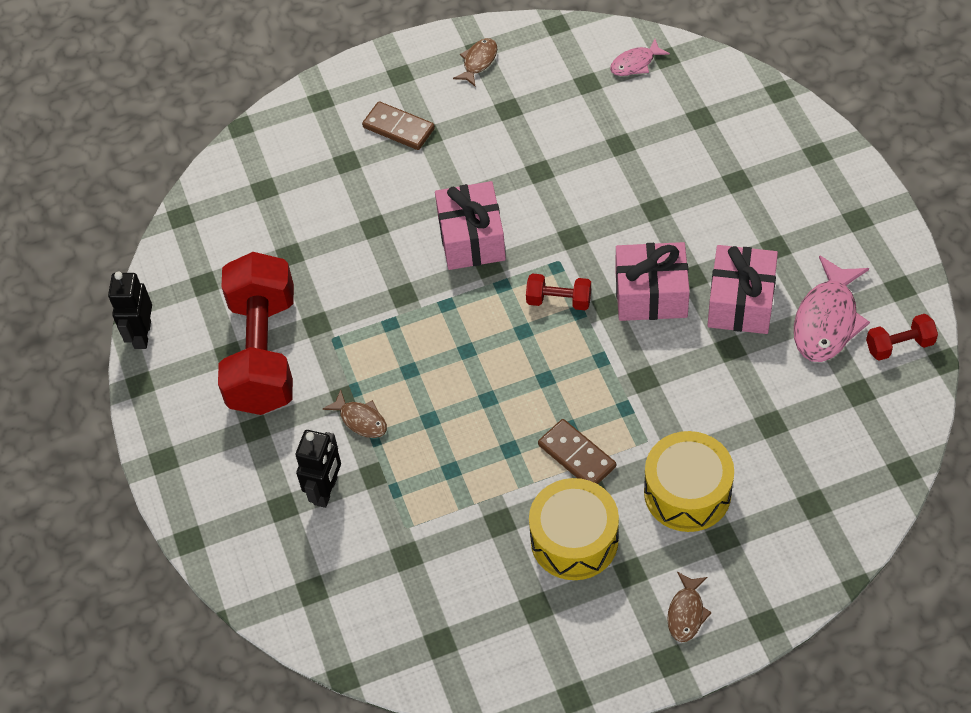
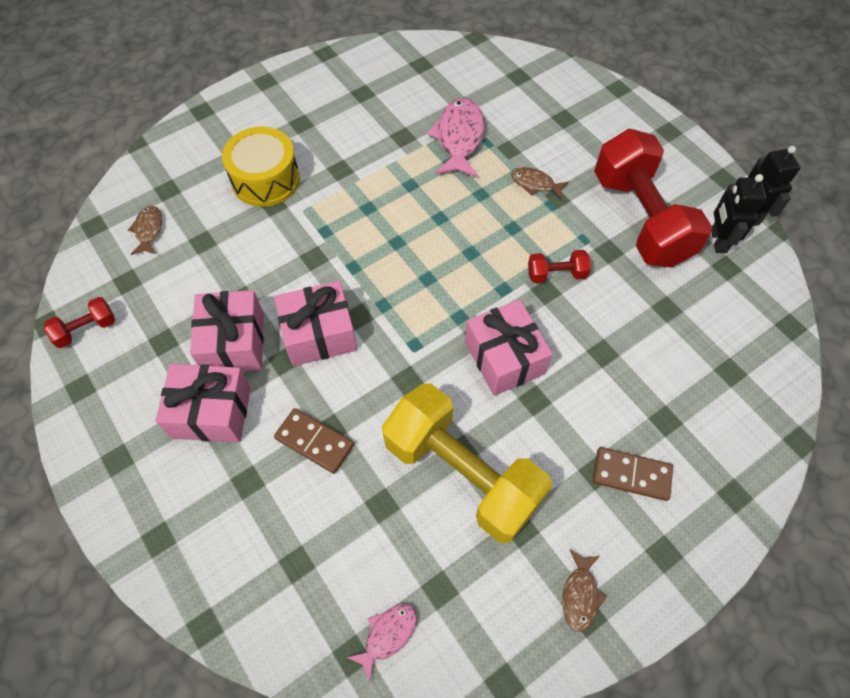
camera: 160 degrees right, 5 degrees up
black robot [295,430,341,508] -> black robot moved to [711,174,766,253]
red dumbbell [526,273,591,310] -> red dumbbell moved to [528,250,591,283]
yellow drum [529,478,619,580] -> none
brown domino [538,419,616,484] -> brown domino moved to [274,408,354,474]
brown fish [667,572,712,642] -> brown fish moved to [128,205,162,255]
pink fish [794,255,870,362] -> pink fish moved to [427,98,485,178]
none -> pink gift [155,364,251,443]
none -> yellow dumbbell [382,383,552,543]

